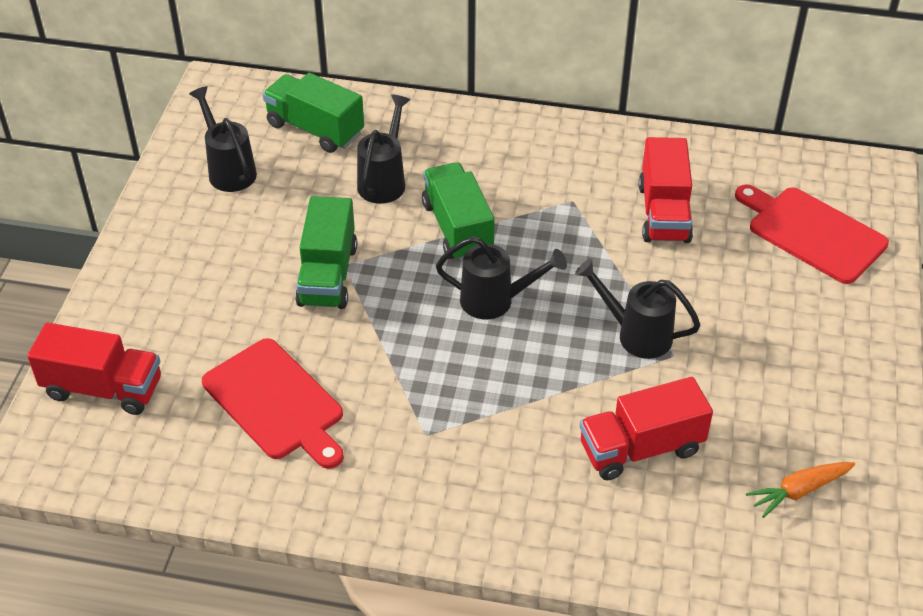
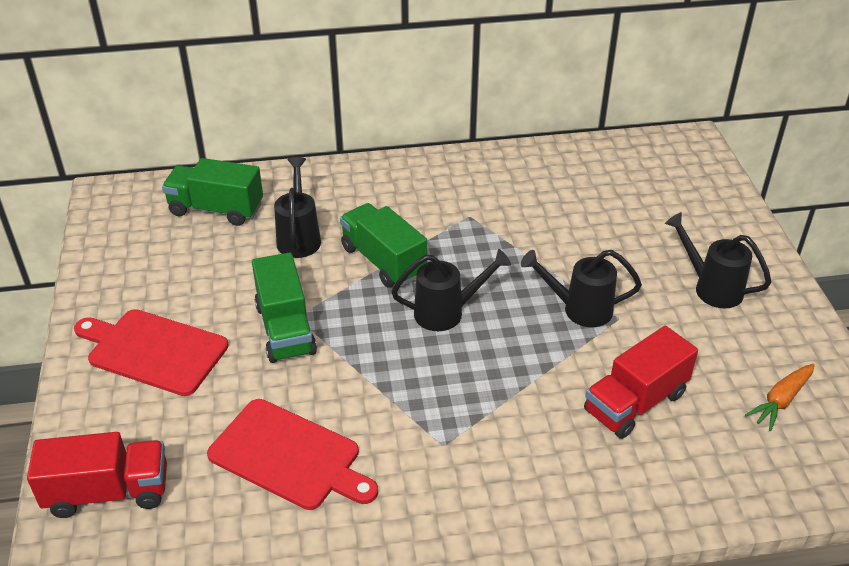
camera: 20 degrees left, 5 degrees down
black watering can [189,86,257,192] -> black watering can moved to [665,212,771,308]
red truck [638,137,693,243] -> none
red cutting board [735,184,889,284] -> red cutting board moved to [74,309,229,396]

